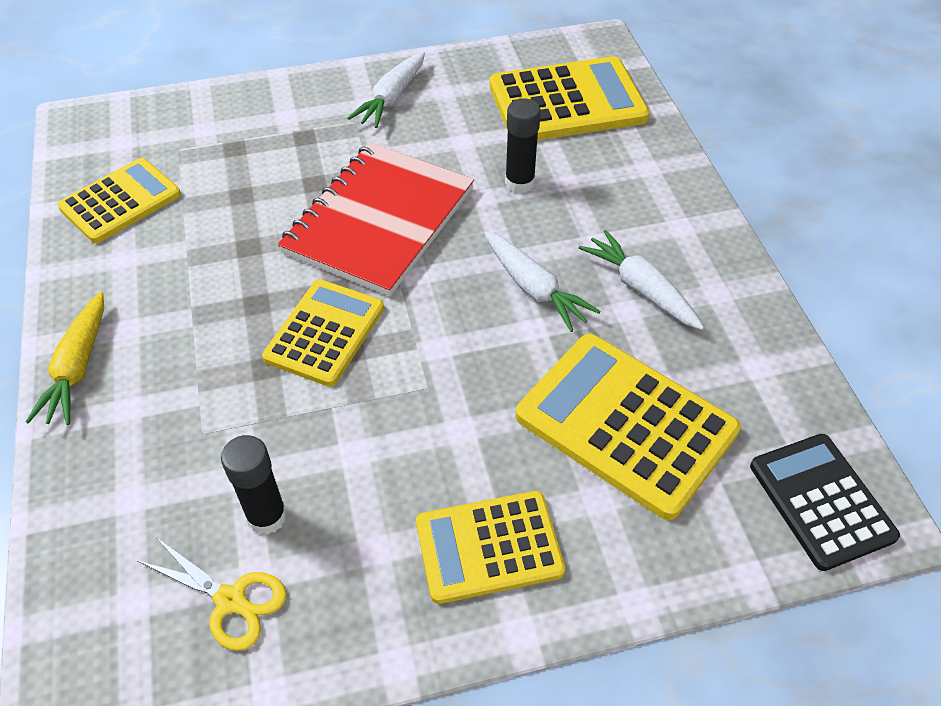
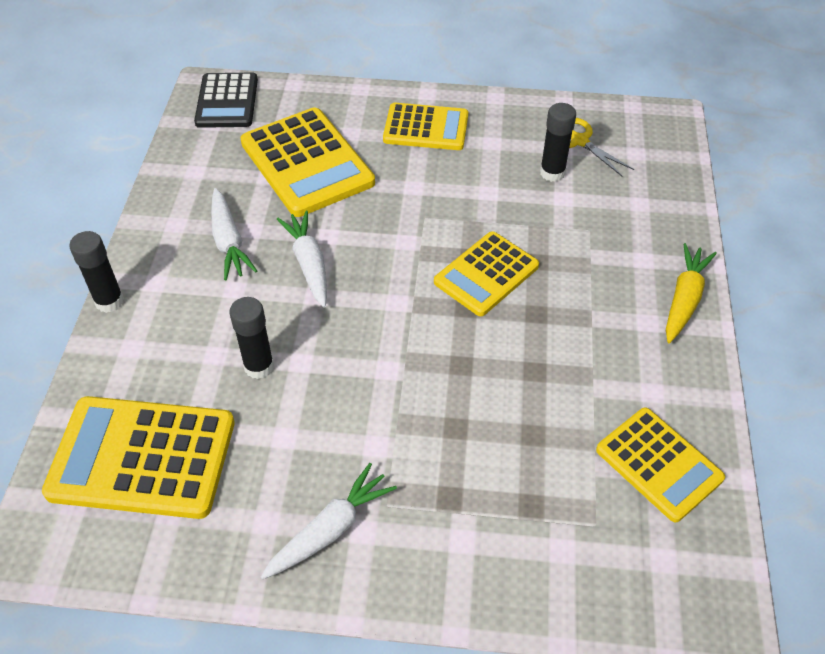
camera: 160 degrees left, 0 degrees up
yellow calculator [58,158,181,243] -> yellow calculator turned 105 degrees counterclockwise [596,407,725,522]
red notebook [278,143,474,296] -> none
none -> black glue stick [69,231,124,313]

